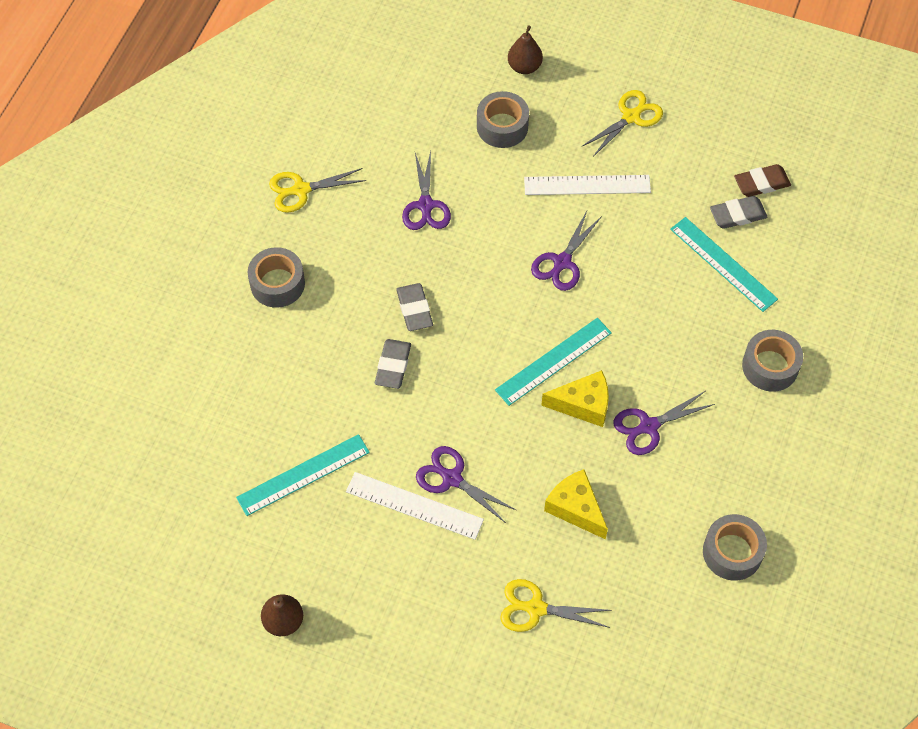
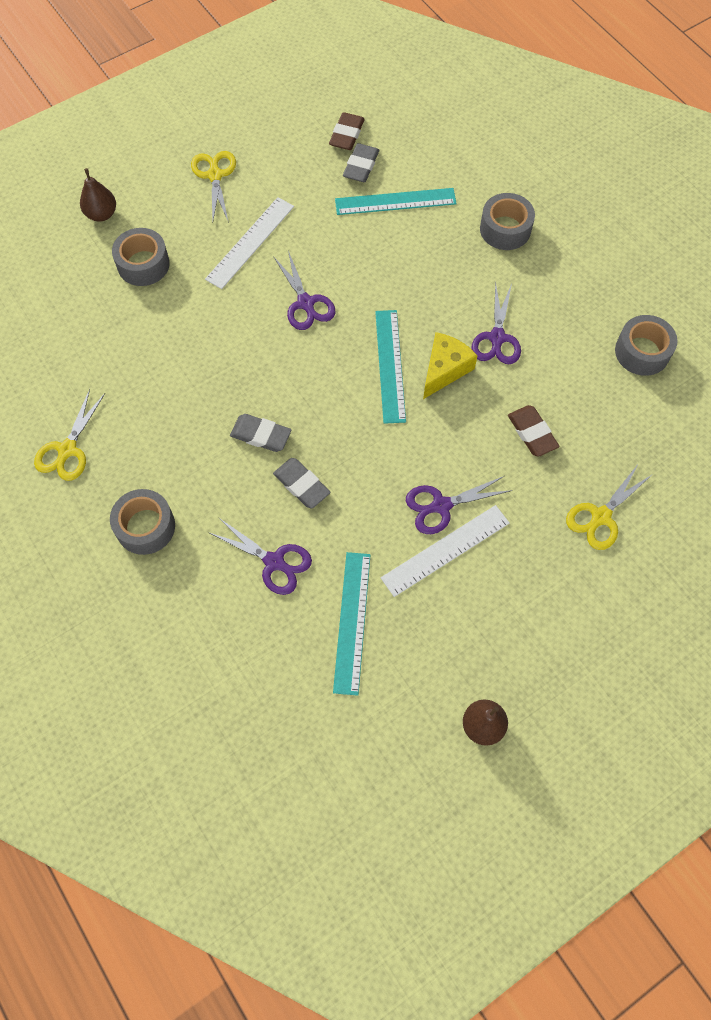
camera: 55 degrees left, 5 degrees up
purple scissors [402,151,451,230] -> purple scissors moved to [208,517,312,595]
yellow cheese [544,469,608,539] -> brown eraser [508,405,560,457]

